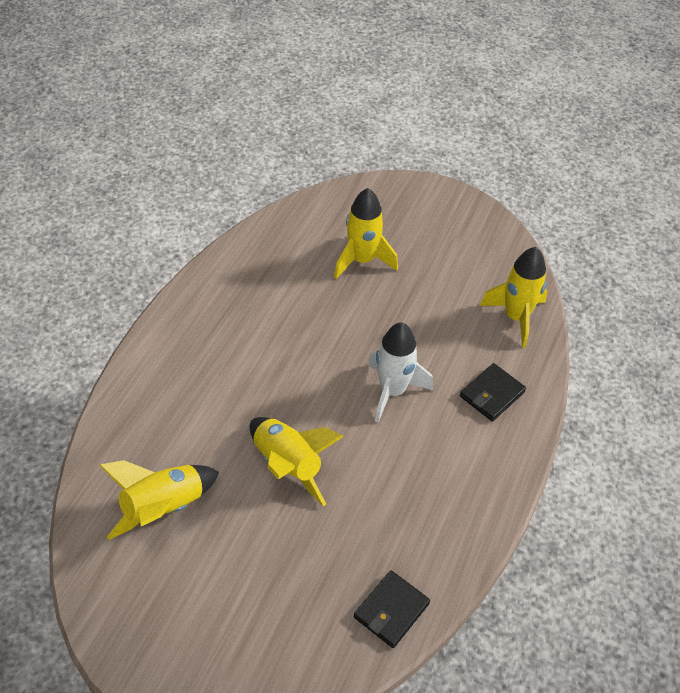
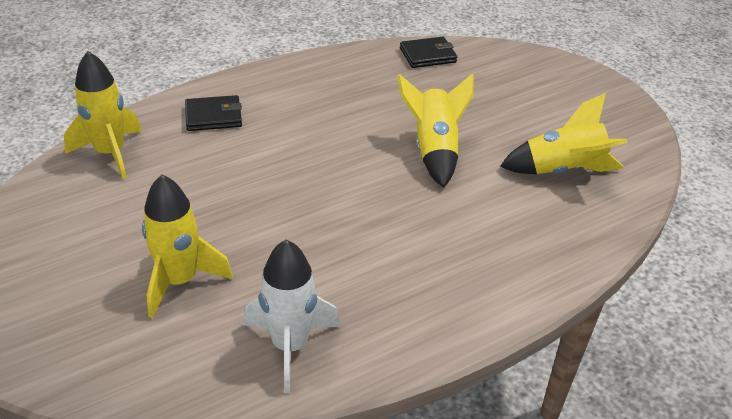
camera: 145 degrees left, 10 degrees down
white rocket [367,322,433,422] -> white rocket moved to [243,240,340,393]

